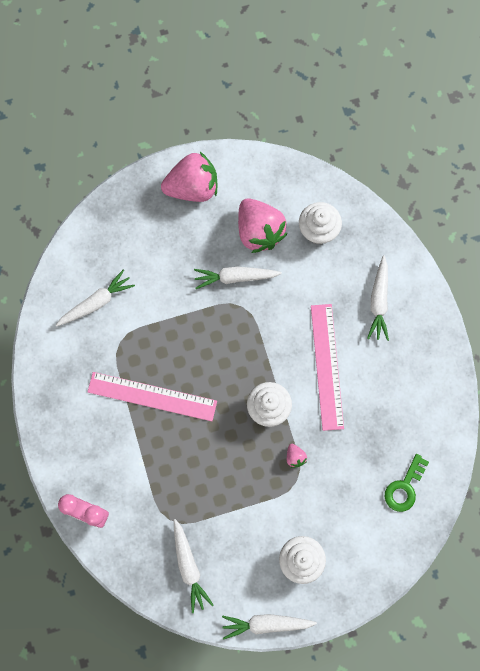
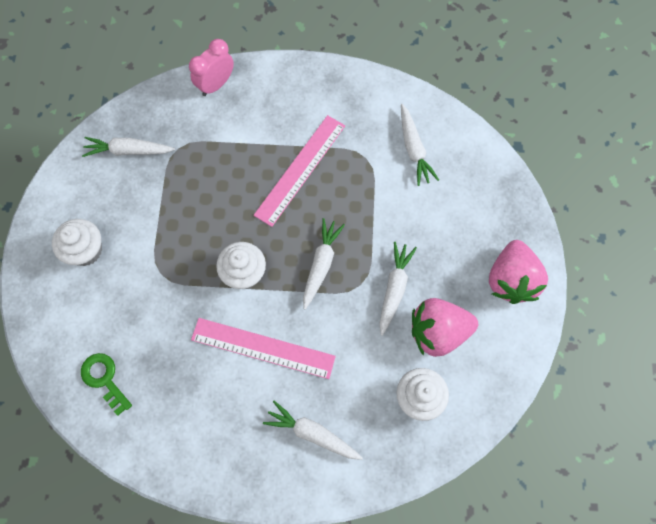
camera: 110 degrees right, 5 degrees down
white carrot [222,614,317,640] -> white carrot moved to [303,218,345,310]
pink strawberry [287,444,307,468] -> none

